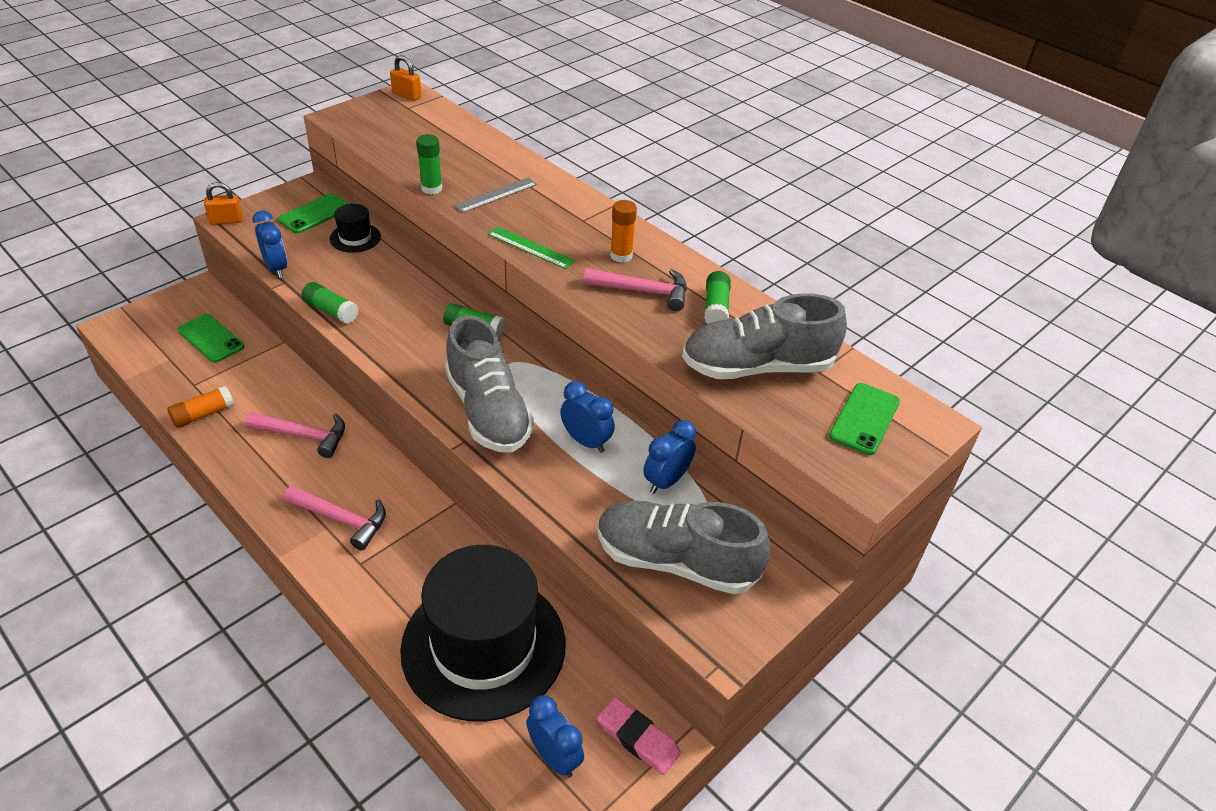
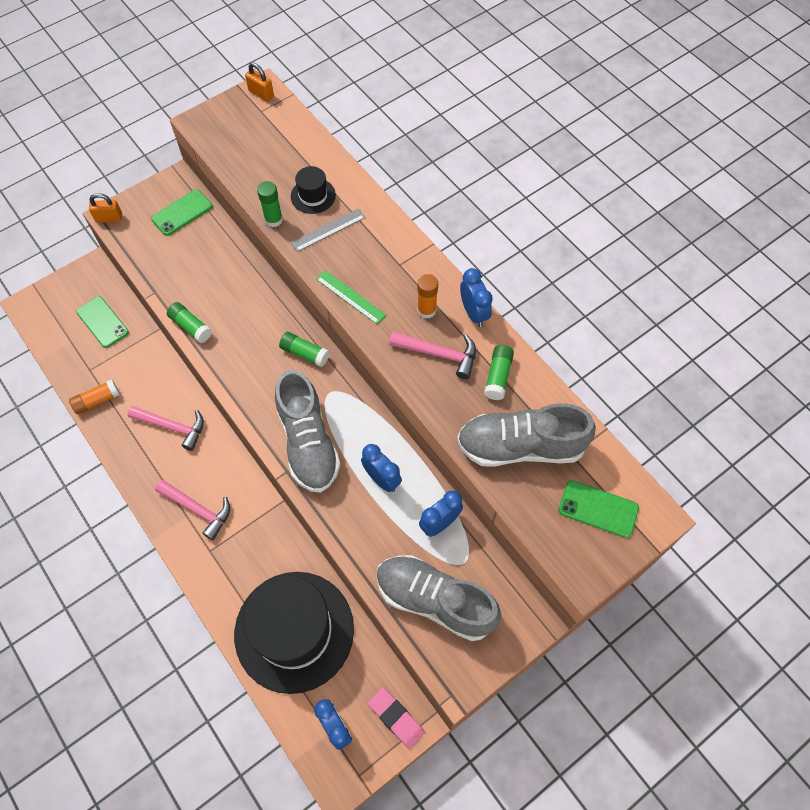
camera: 10 degrees right, 20 degrees up
blue clock [252,211,287,278] -> blue clock moved to [460,268,493,327]
black hat [330,204,381,253] -> black hat moved to [291,166,336,214]
green phone [829,383,900,455] -> green phone turned 75 degrees clockwise [558,480,639,538]

